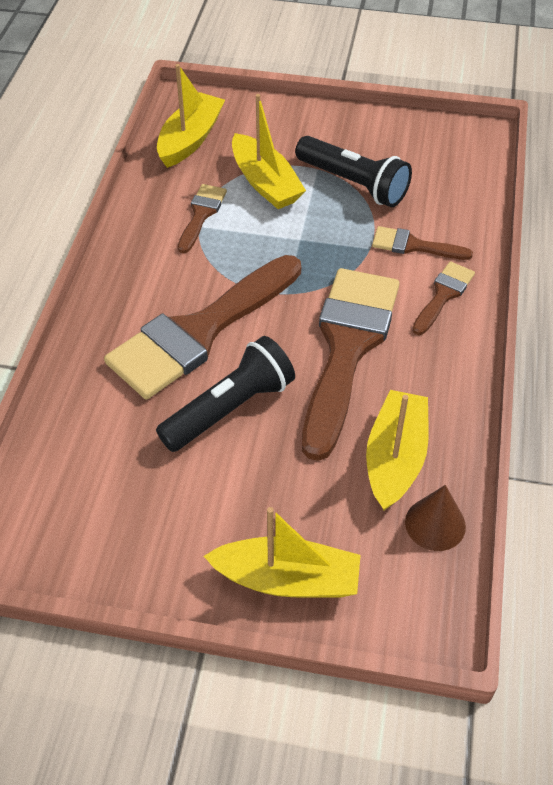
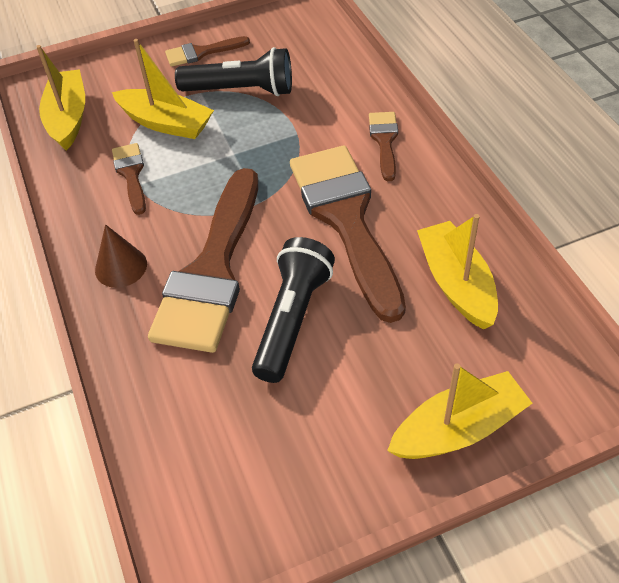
camera: 30 degrees left, 0 degrees up
brown brush [372,226,473,260] -> brown brush moved to [165,36,250,67]
brown cone [405,485,466,551] -> brown cone moved to [95,224,147,288]

